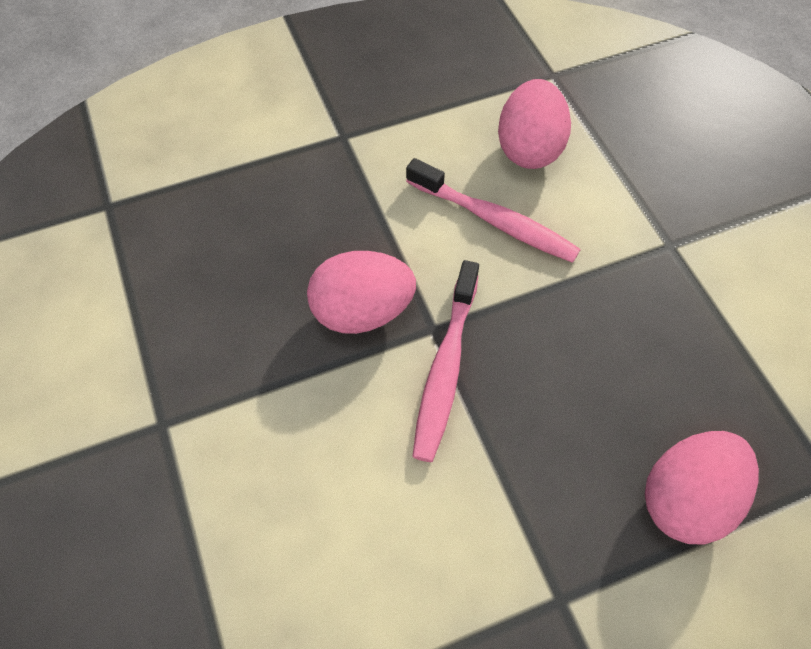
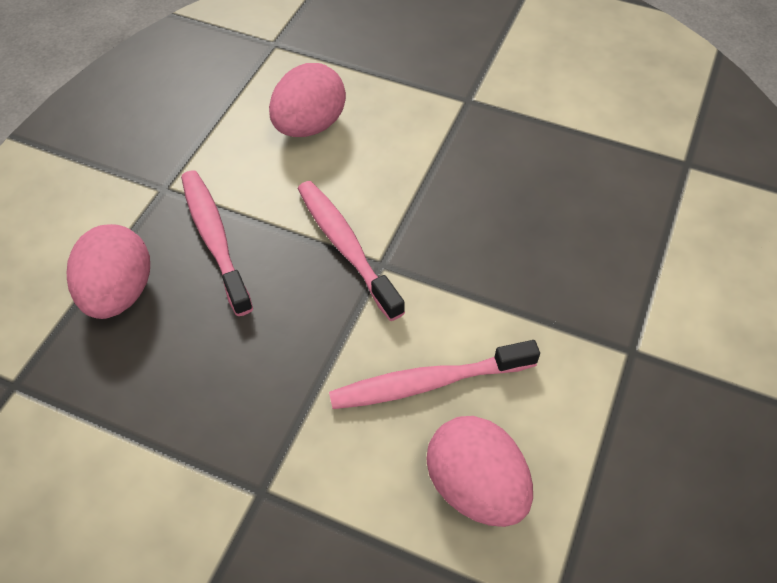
camera: 135 degrees right, 5 degrees down
pink egg [307,251,416,334] -> pink egg moved to [269,63,346,137]
none -> pink toothbrush [181,170,253,316]

